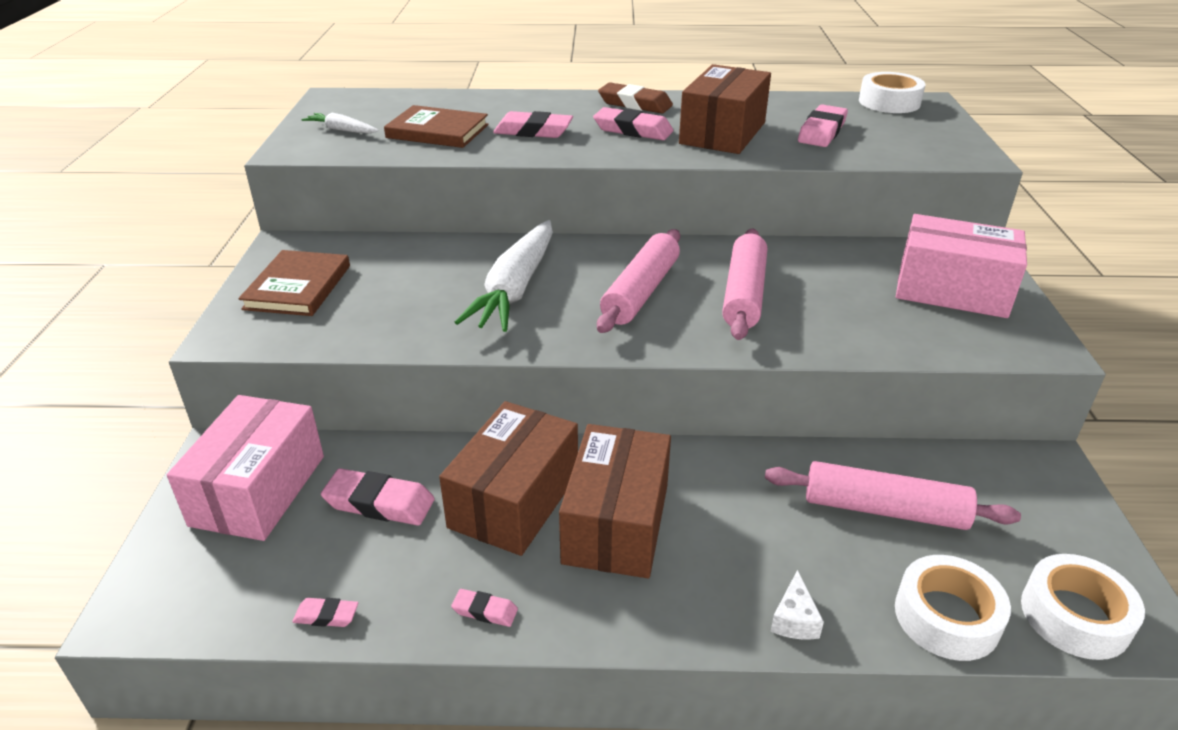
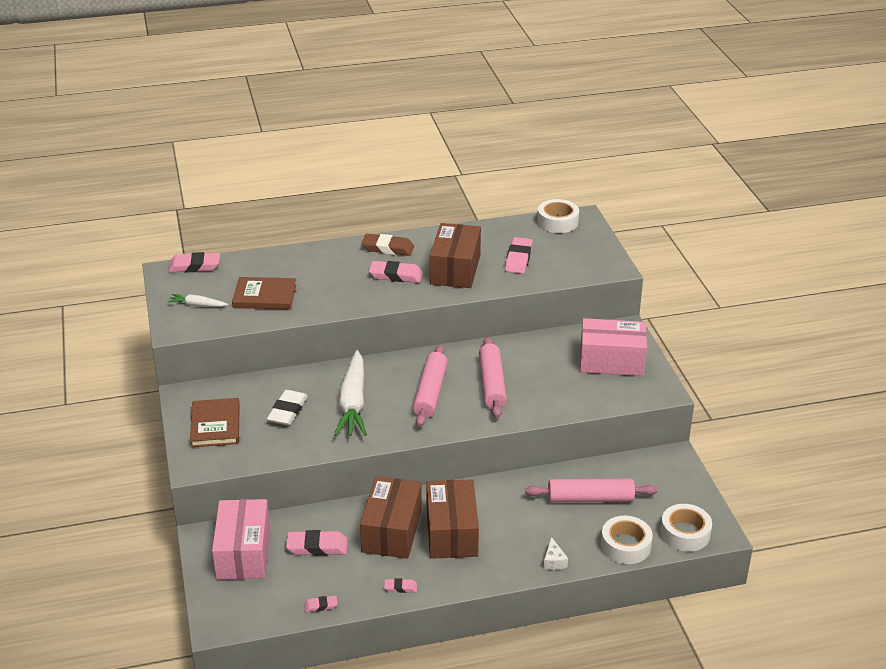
camera: 15 degrees left, 0 degrees up
pink eraser [493,111,573,138] -> pink eraser moved to [168,252,220,273]
none -> white eraser [267,390,308,425]

